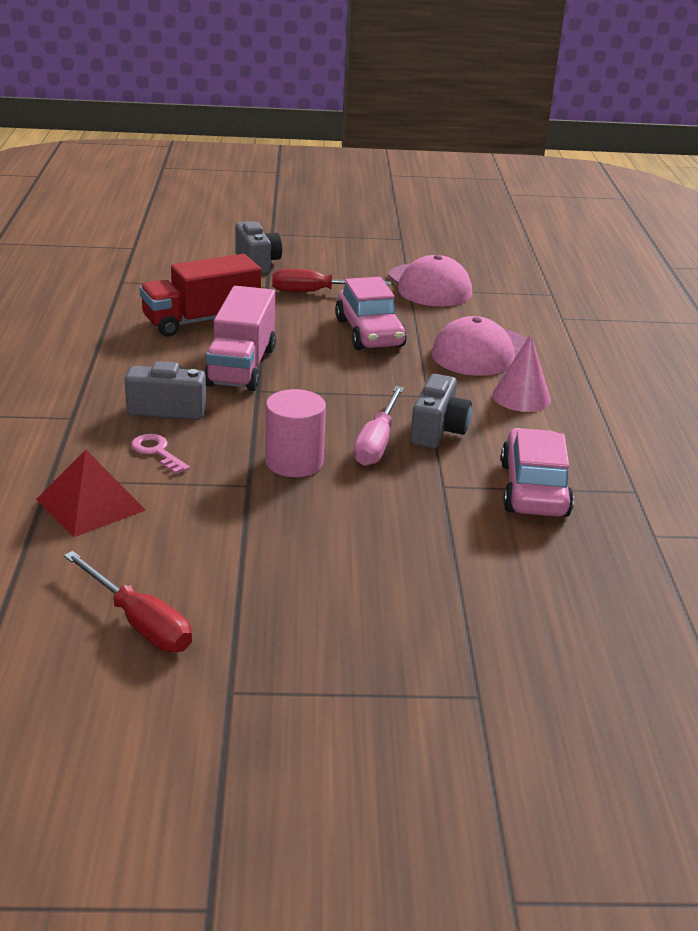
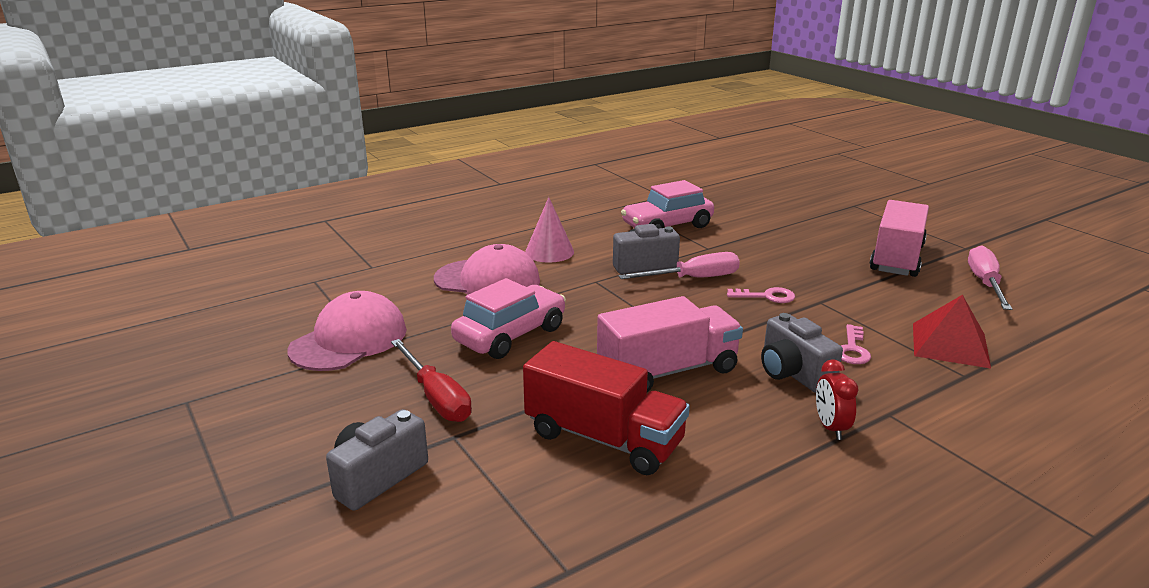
camera: 120 degrees left, 5 degrees down
red screwdriver [64,551,192,652] -> pink screwdriver [968,246,1012,310]
pink cylinder [265,389,326,477] -> pink key [727,287,795,303]
none -> red clock [816,359,858,440]
none -> pink truck [870,200,929,277]

